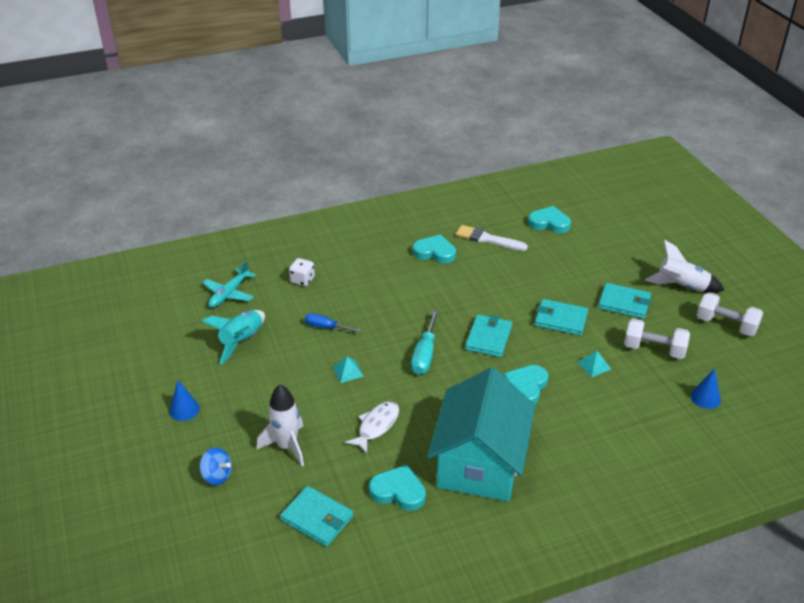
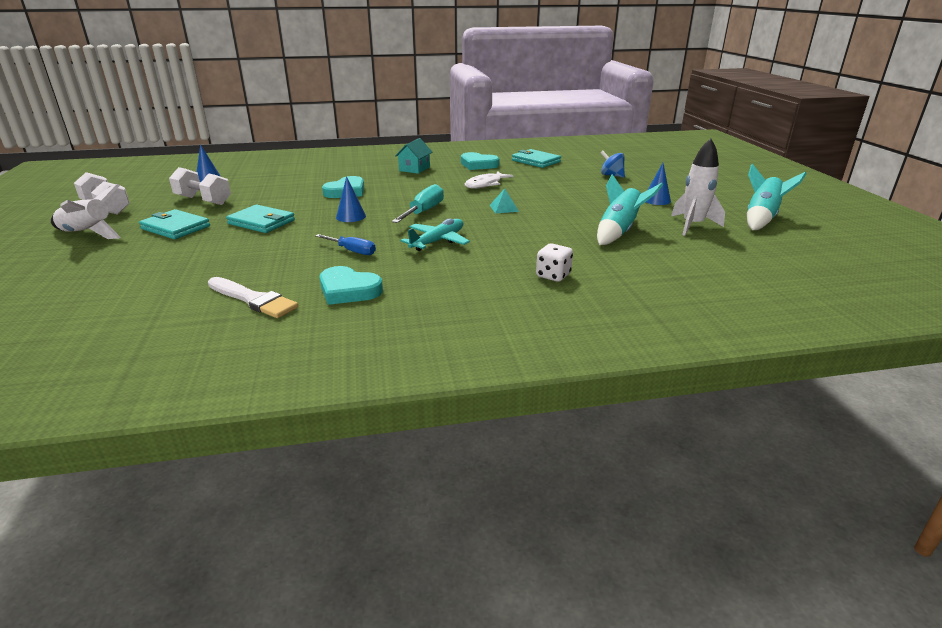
camera: 170 degrees left, 10 degrees down
turquoise plane [203,260,256,308] -> turquoise plane moved to [401,219,470,251]
white rocket [257,384,304,466] -> white rocket moved to [671,138,725,236]
blue screwdriver [305,313,361,332] -> blue screwdriver moved to [316,234,376,255]
turquoise house [427,368,536,502] -> turquoise house [395,138,433,174], size x0.41
turquoise wallet [465,315,512,357] -> blue cone [336,176,366,222]
turquoise heart [528,206,571,233] -> none
turquoise pyramid [577,351,611,377] -> none
none -> turquoise rocket [747,164,807,230]

